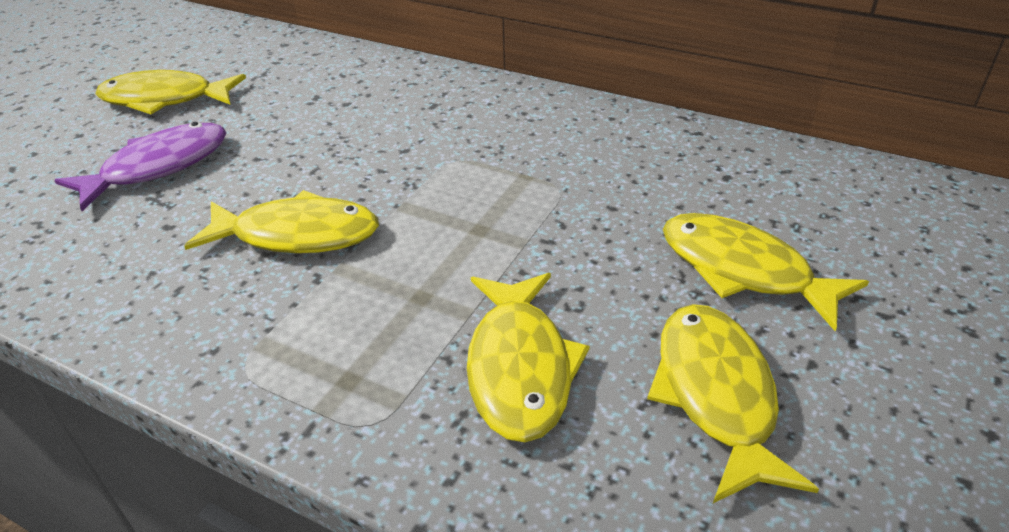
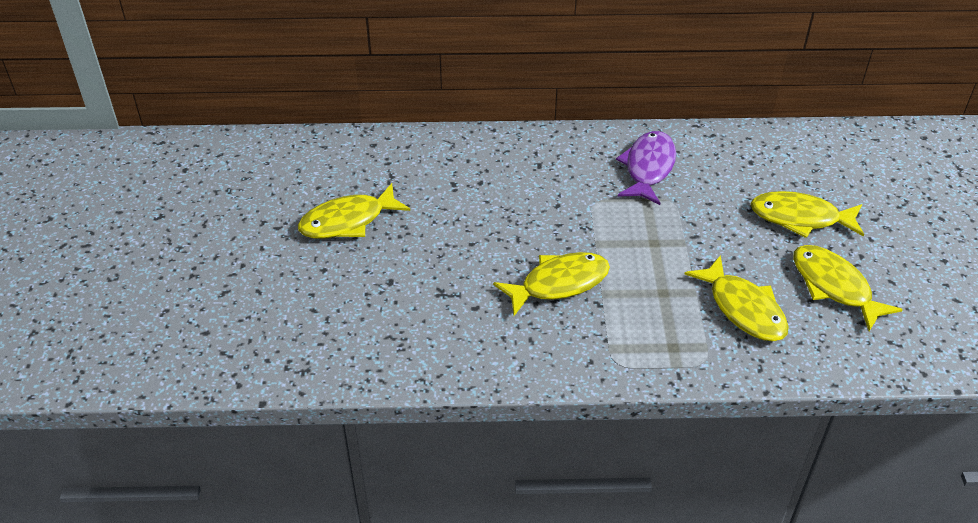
camera: 30 degrees left, 5 degrees up
purple fish [54,122,226,211] -> purple fish moved to [616,131,676,205]

